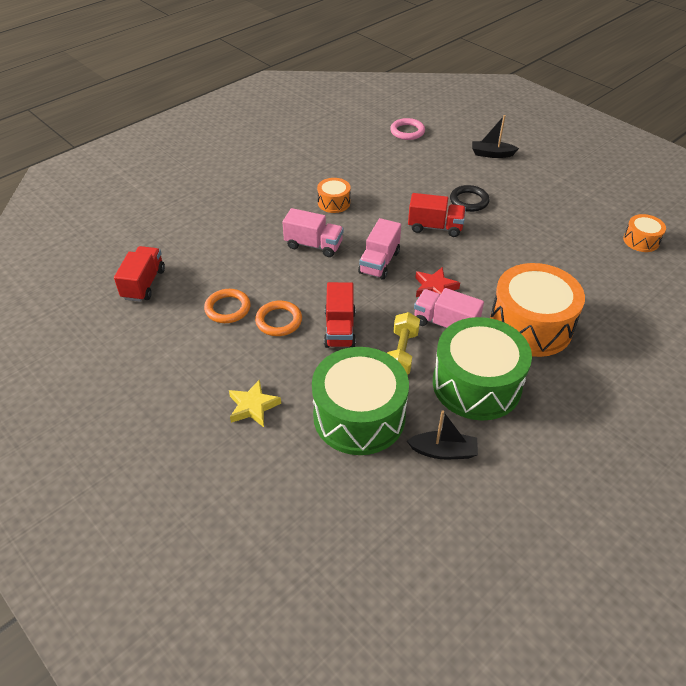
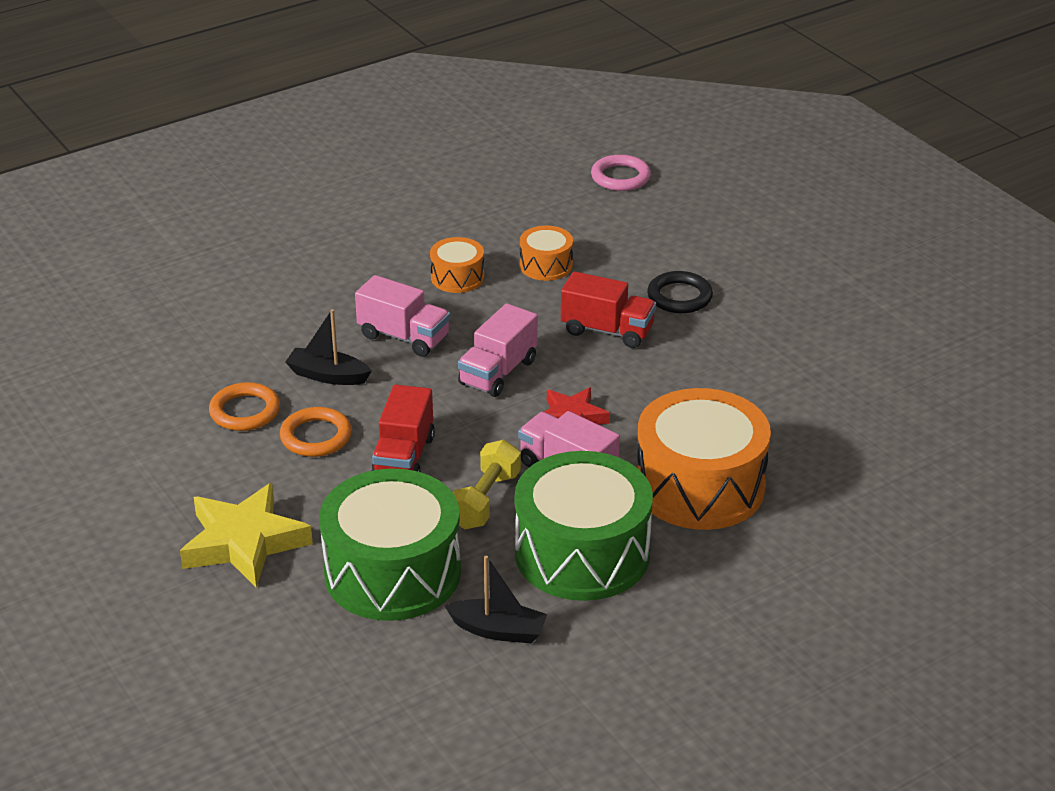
camera: 10 degrees right, 10 degrees down
red truck [114,246,165,302] -> none
yellow star [229,379,281,427] -> yellow star [180,483,313,588], size x1.65
black boat [472,115,519,158] -> black boat moved to [285,309,372,385]
orange drum [623,214,666,252] -> orange drum moved to [520,226,573,281]

